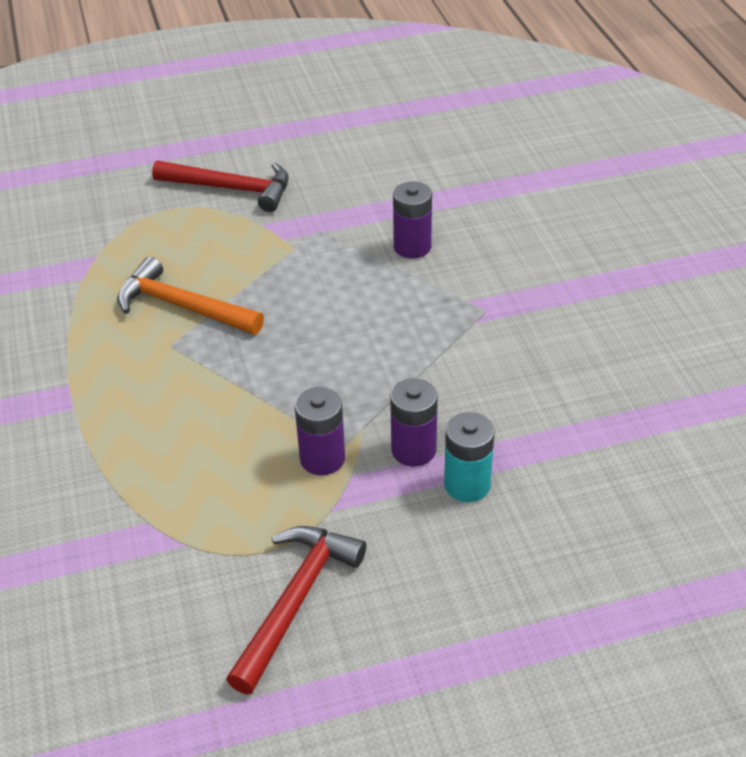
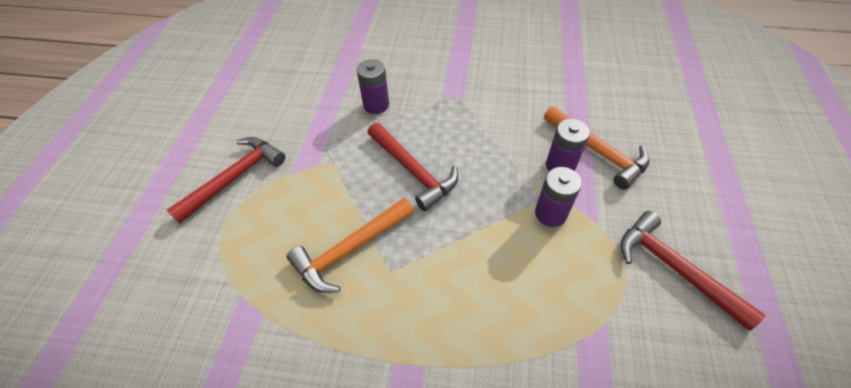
camera: 65 degrees left, 10 degrees up
turquoise battery [444,412,495,502] -> orange hammer [544,106,650,190]
none -> red hammer [368,123,458,211]

